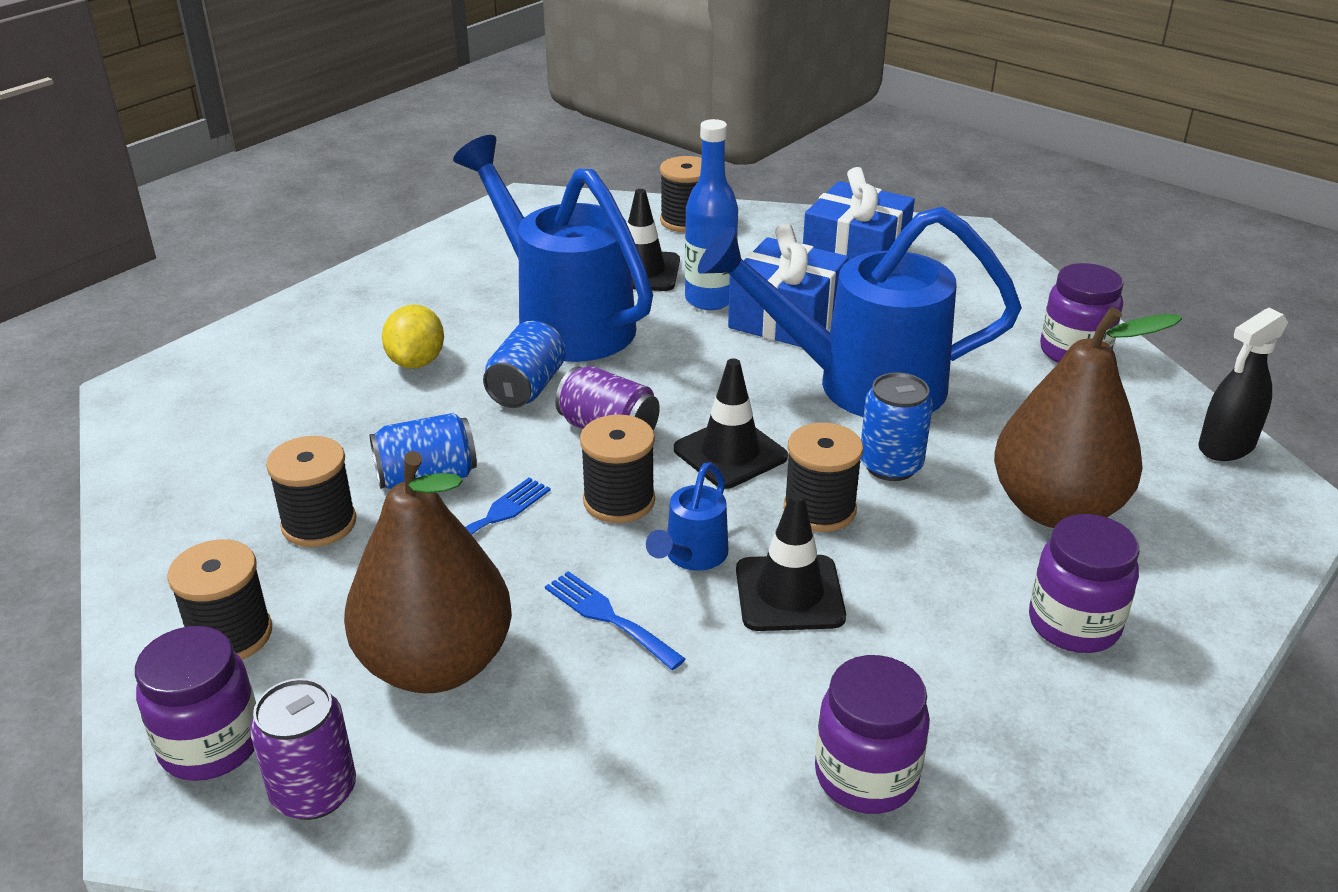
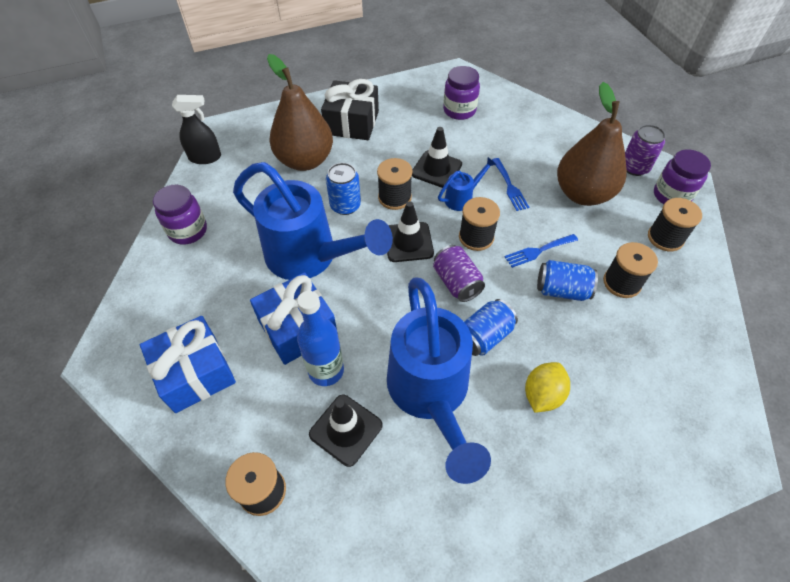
camera: 150 degrees left, 20 degrees up
purple jar [1029,514,1140,653] -> black gift [321,79,379,140]

